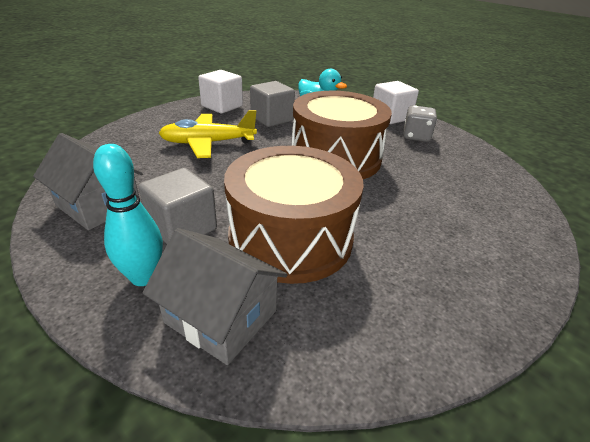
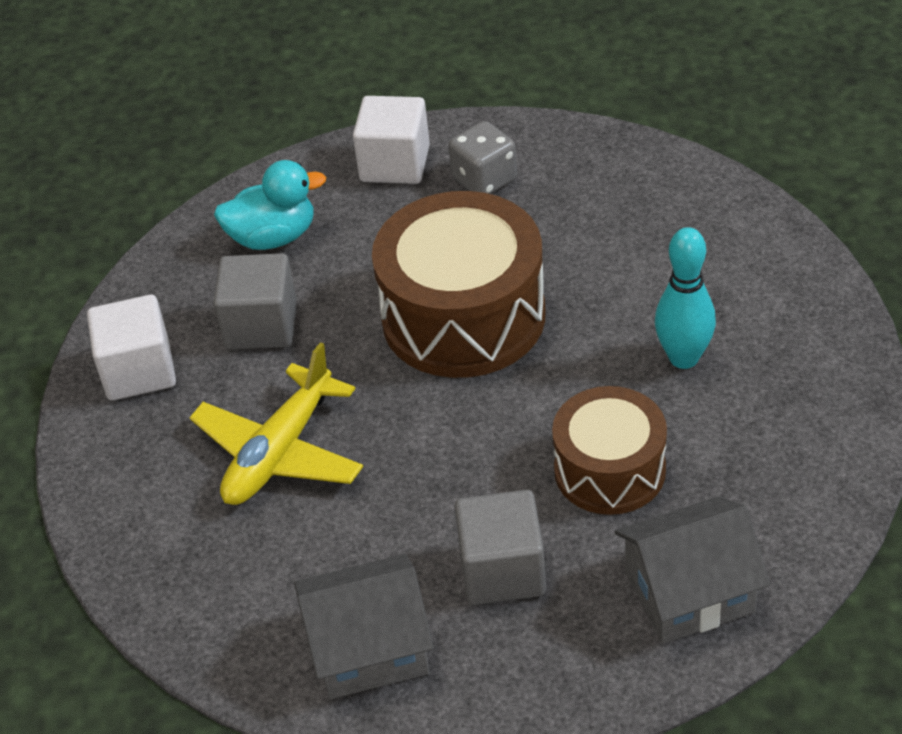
camera: 45 degrees left, 10 degrees up
turquoise bowling pin [93,144,163,286] -> turquoise bowling pin moved to [655,227,716,369]
brown drum [224,146,364,284] -> brown drum [552,386,667,515], size x0.62

